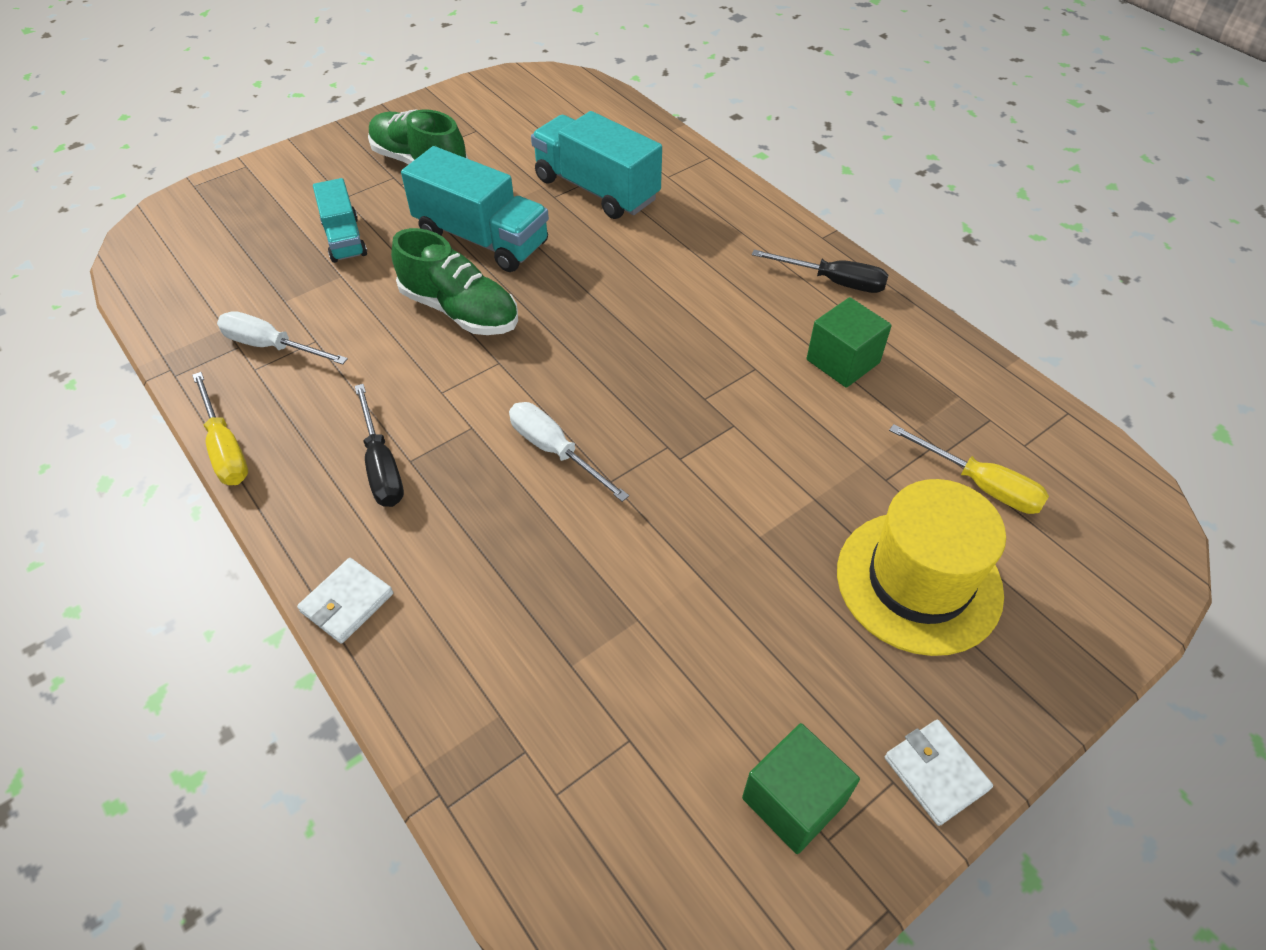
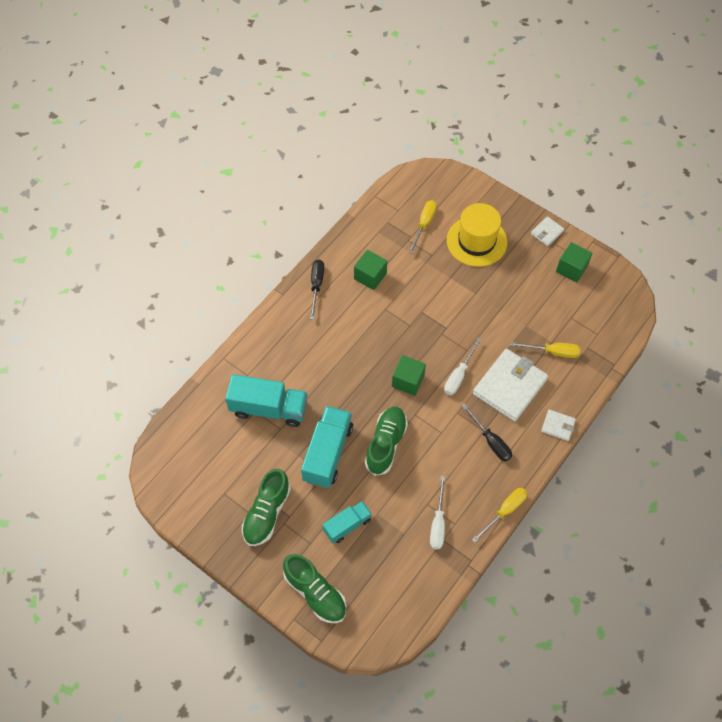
camera: 105 degrees left, 10 degrees up
black screwdriver [354,384,404,507] -> black screwdriver turned 90 degrees clockwise [462,403,512,461]
turquoise truck [531,111,662,219] -> turquoise truck turned 105 degrees counterclockwise [225,374,308,427]
none -> green shoe [283,554,347,623]
none -> green cube [392,355,426,396]
none -> white wallet [473,349,548,421]
none -> yellow screwdriver [510,342,581,358]

